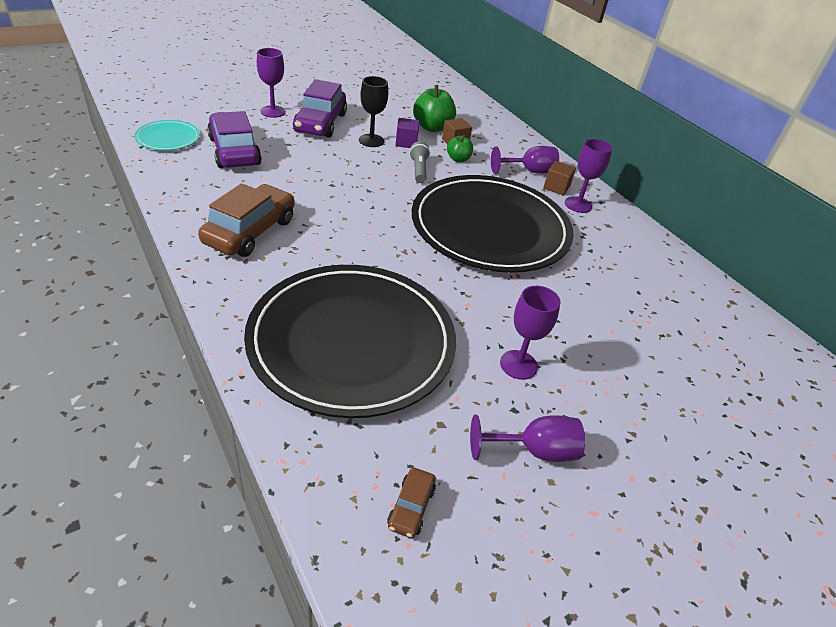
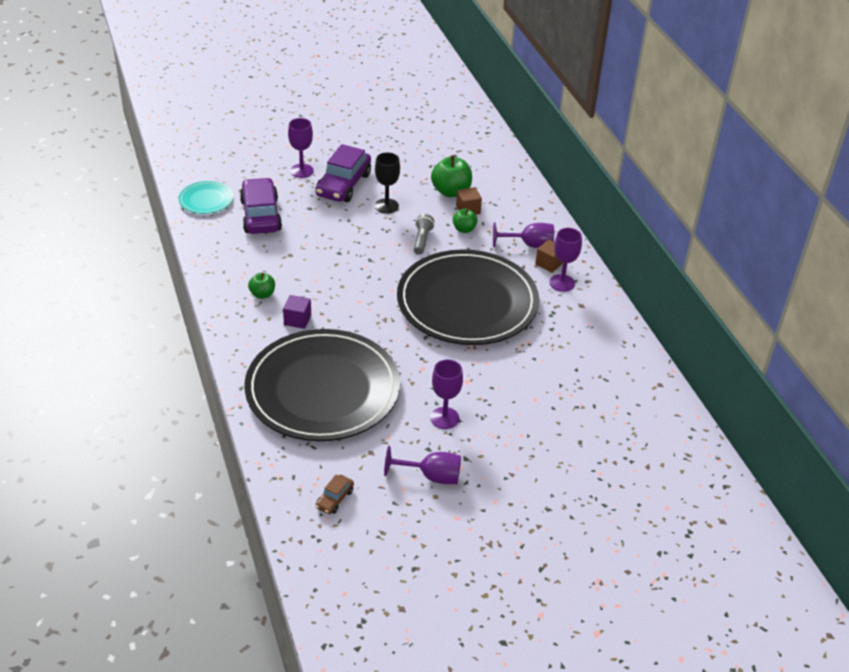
camera: 15 degrees right, 0 degrees up
brown car [198,183,295,257] -> green apple [248,273,275,299]
purple cube [395,118,419,148] -> purple cube moved to [283,295,311,329]

